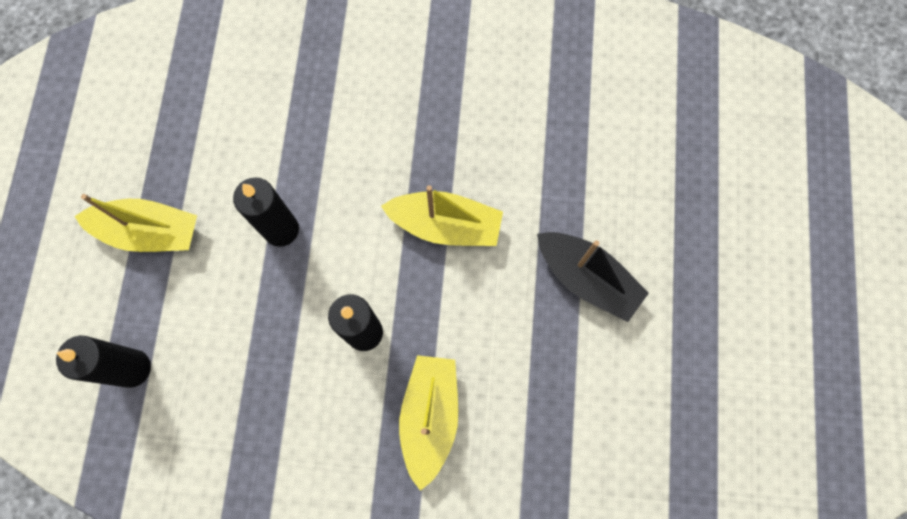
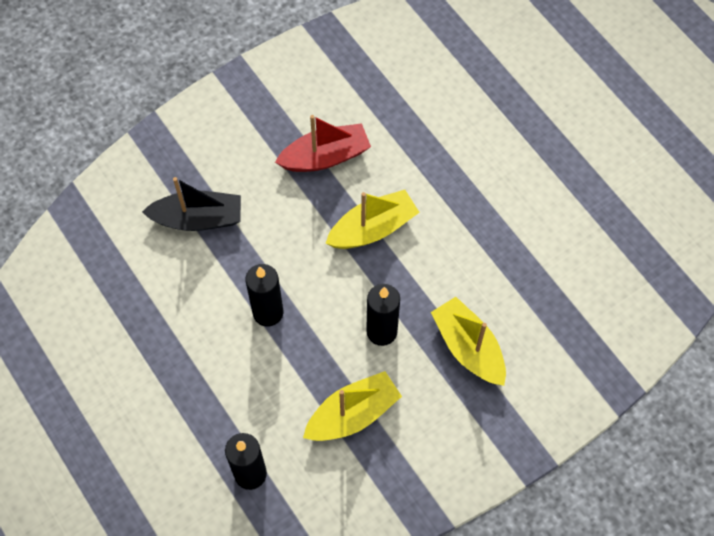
camera: 40 degrees left, 10 degrees down
yellow boat [74,194,197,252] -> yellow boat moved to [303,371,402,441]
black boat [537,232,649,322] -> black boat moved to [142,177,241,231]
none -> red boat [275,115,371,172]

